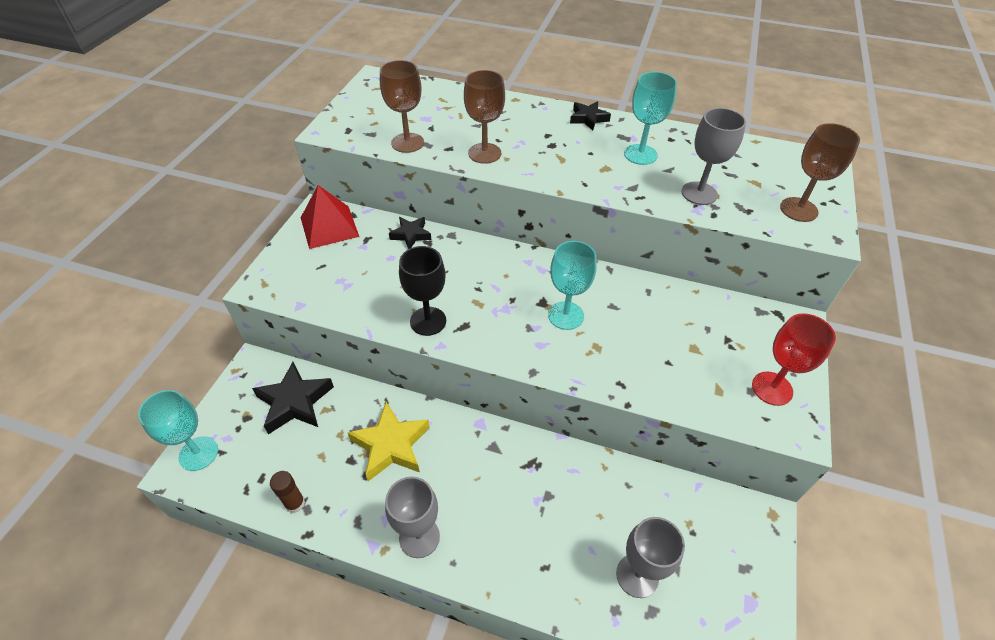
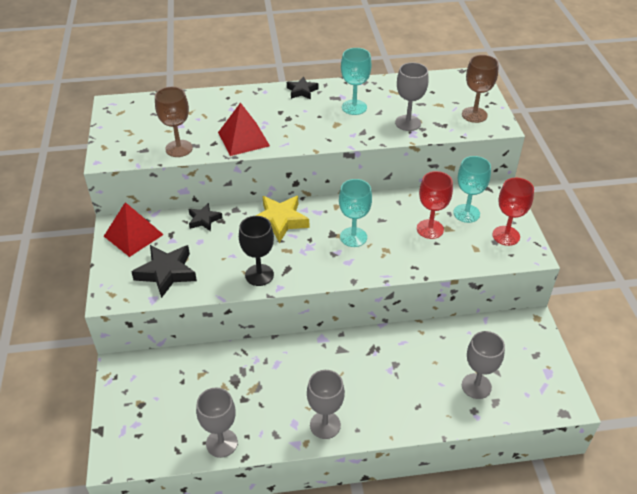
camera: 25 degrees left, 5 degrees down
turquoise goblet [138,390,218,471] -> turquoise goblet moved to [453,156,491,223]
black star [252,362,334,434] -> black star moved to [131,245,197,298]
brown glue stick [270,471,305,513] -> grey goblet [196,388,238,458]
yellow star [348,402,430,481] -> yellow star moved to [256,196,309,243]
brown goblet [464,70,505,164] -> red pyramid [218,103,270,156]
none -> red goblet [417,171,453,239]

